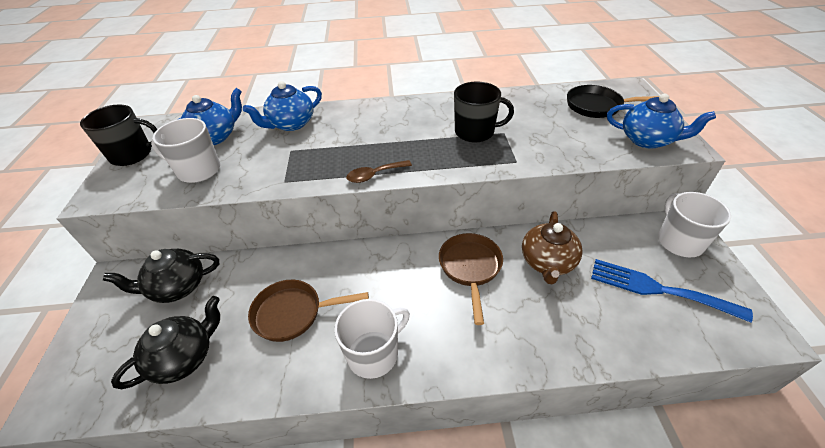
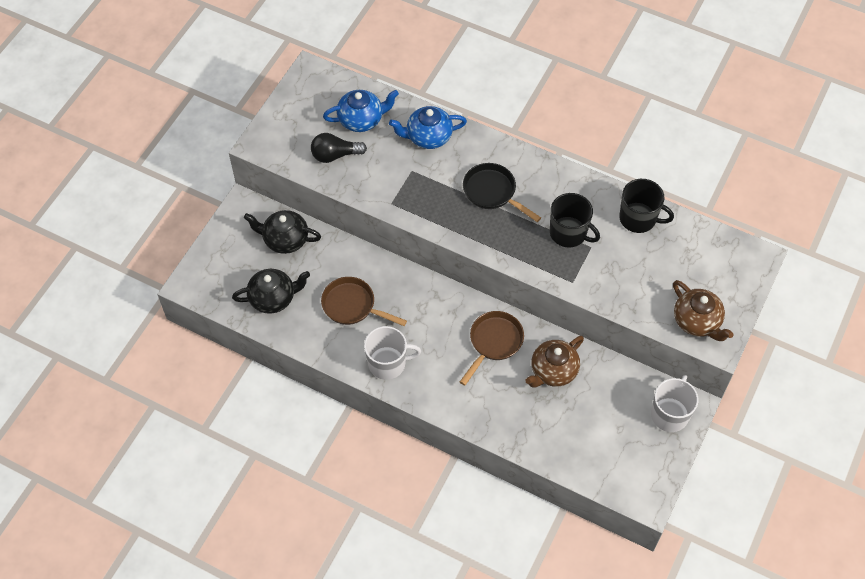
camera: 30 degrees right, 15 degrees up
black mug [80,104,157,166] -> black mug moved to [619,179,674,233]
white mug [151,118,220,183] -> black light bulb [311,133,367,163]
brown spoon [346,160,412,183] -> none
black pan [567,85,660,118] -> black pan moved to [463,163,541,222]
blue fork [591,259,753,323] -> none
blue teapot [607,94,716,149] -> brown teapot [673,280,733,341]

